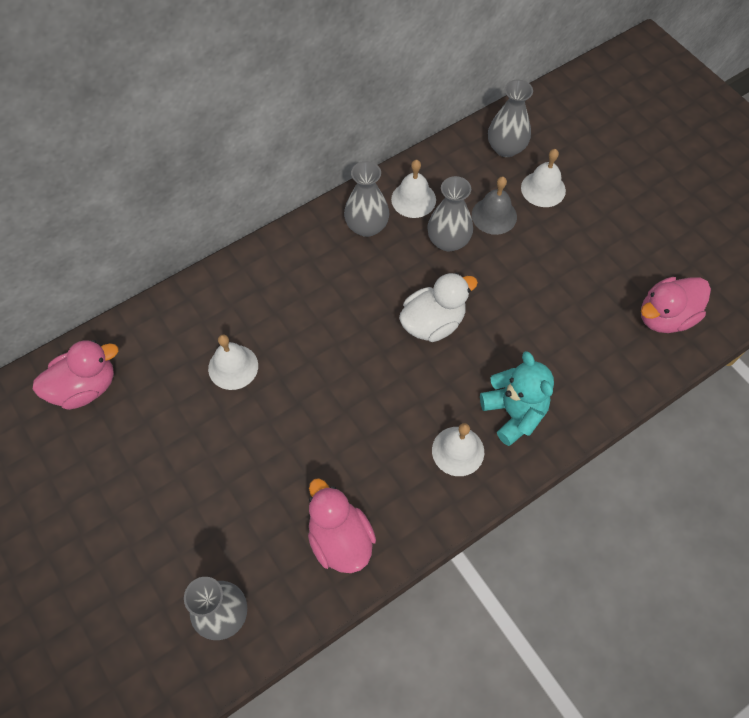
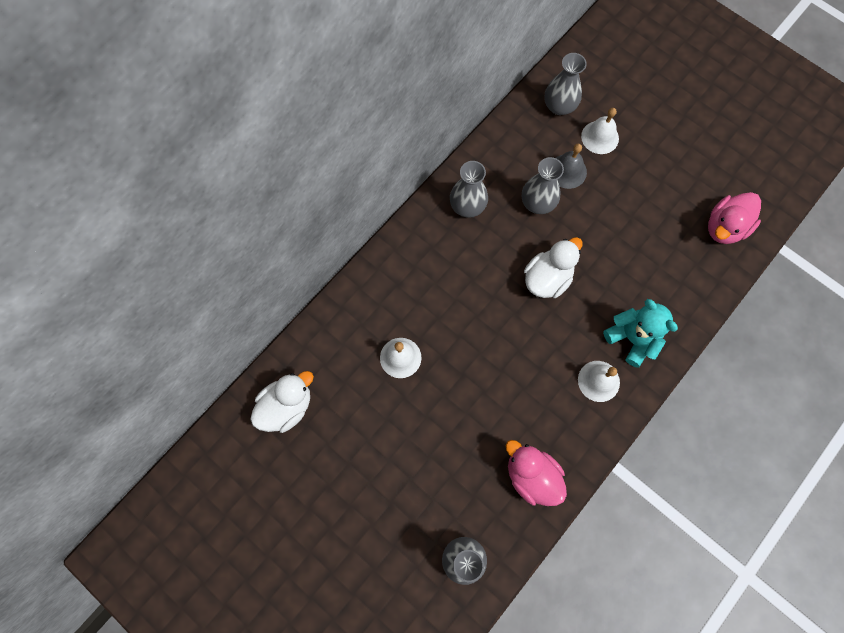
camera: 15 degrees left, 10 degrees up
pink duck [32,340,118,410] -> white duck [250,371,314,433]
white bell [391,160,436,218] -> none

